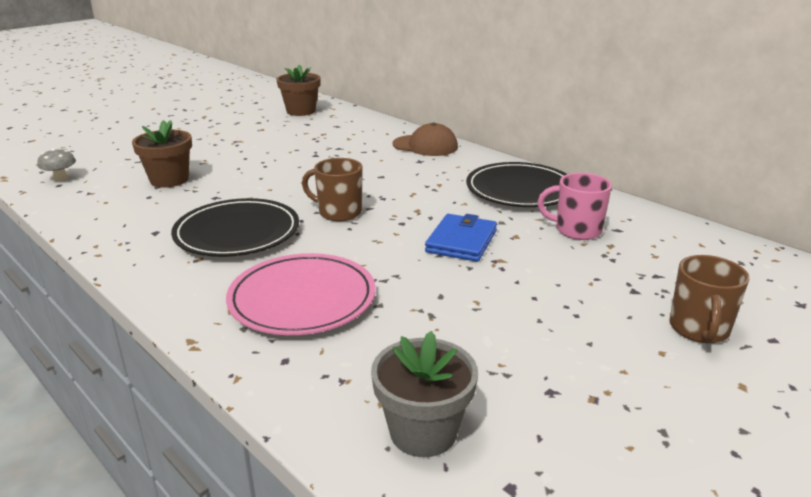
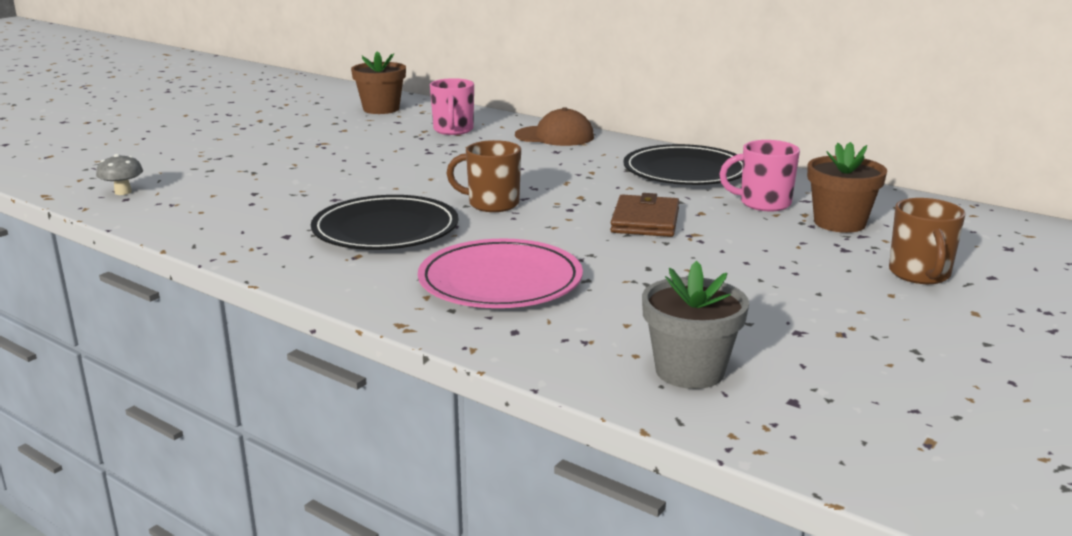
camera: 10 degrees left, 5 degrees down
brown flower pot [132,120,192,188] -> brown flower pot moved to [807,142,887,233]
blue wallet [425,214,497,262] -> brown wallet [610,193,679,237]
none -> pink mug [430,78,474,135]

